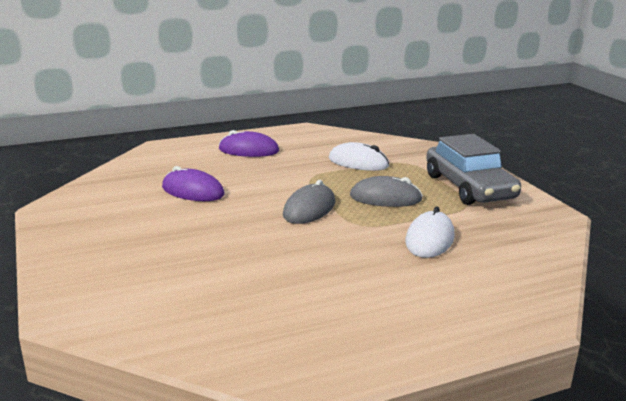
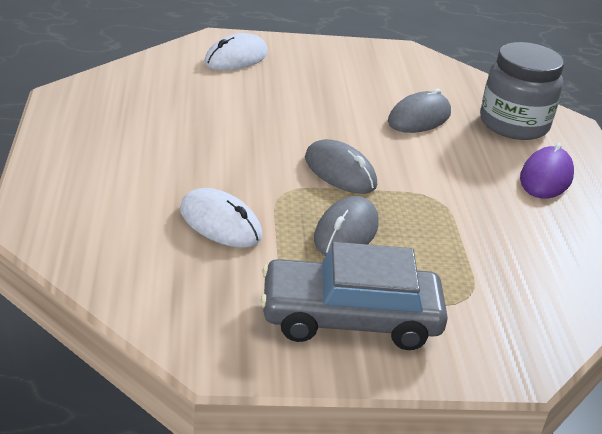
camera: 105 degrees right, 10 degrees up
purple mouse [162,166,225,201] -> grey mouse [388,89,451,133]
white mouse [329,142,389,171] -> white mouse moved to [204,33,268,70]
none -> grey jar [480,42,564,140]

